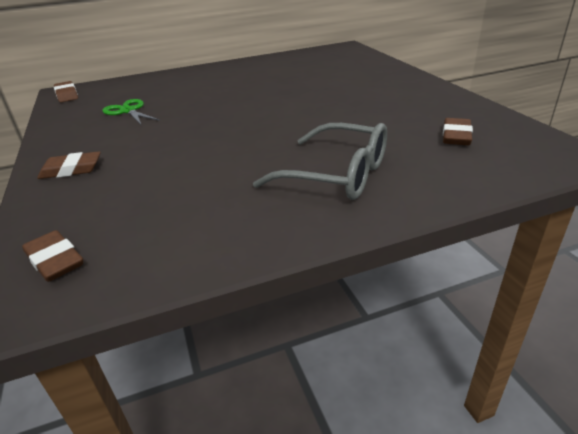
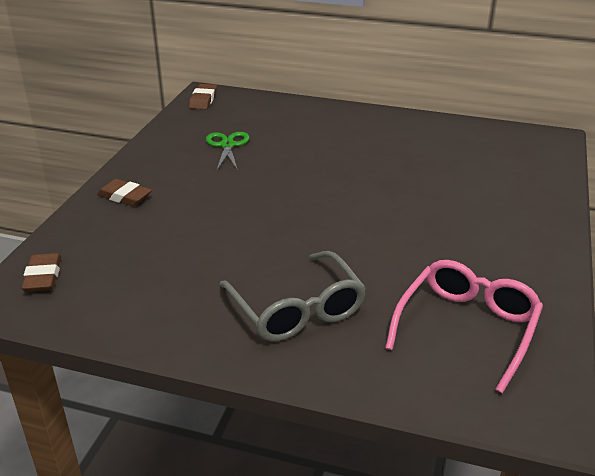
camera: 35 degrees right, 0 degrees up
brown eraser [443,118,473,145] -> pink glasses [385,260,543,393]

